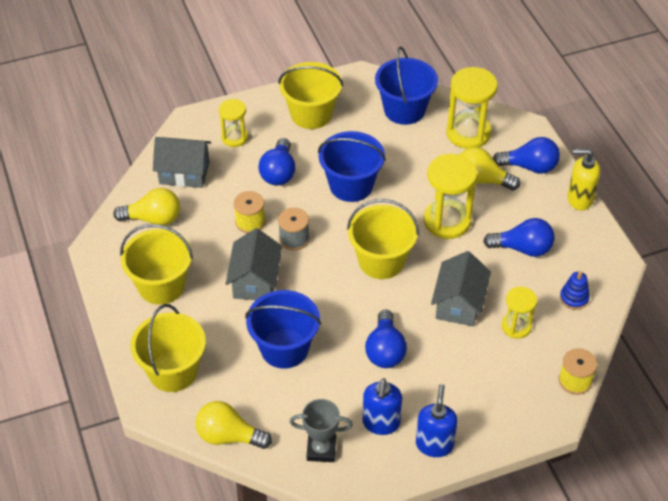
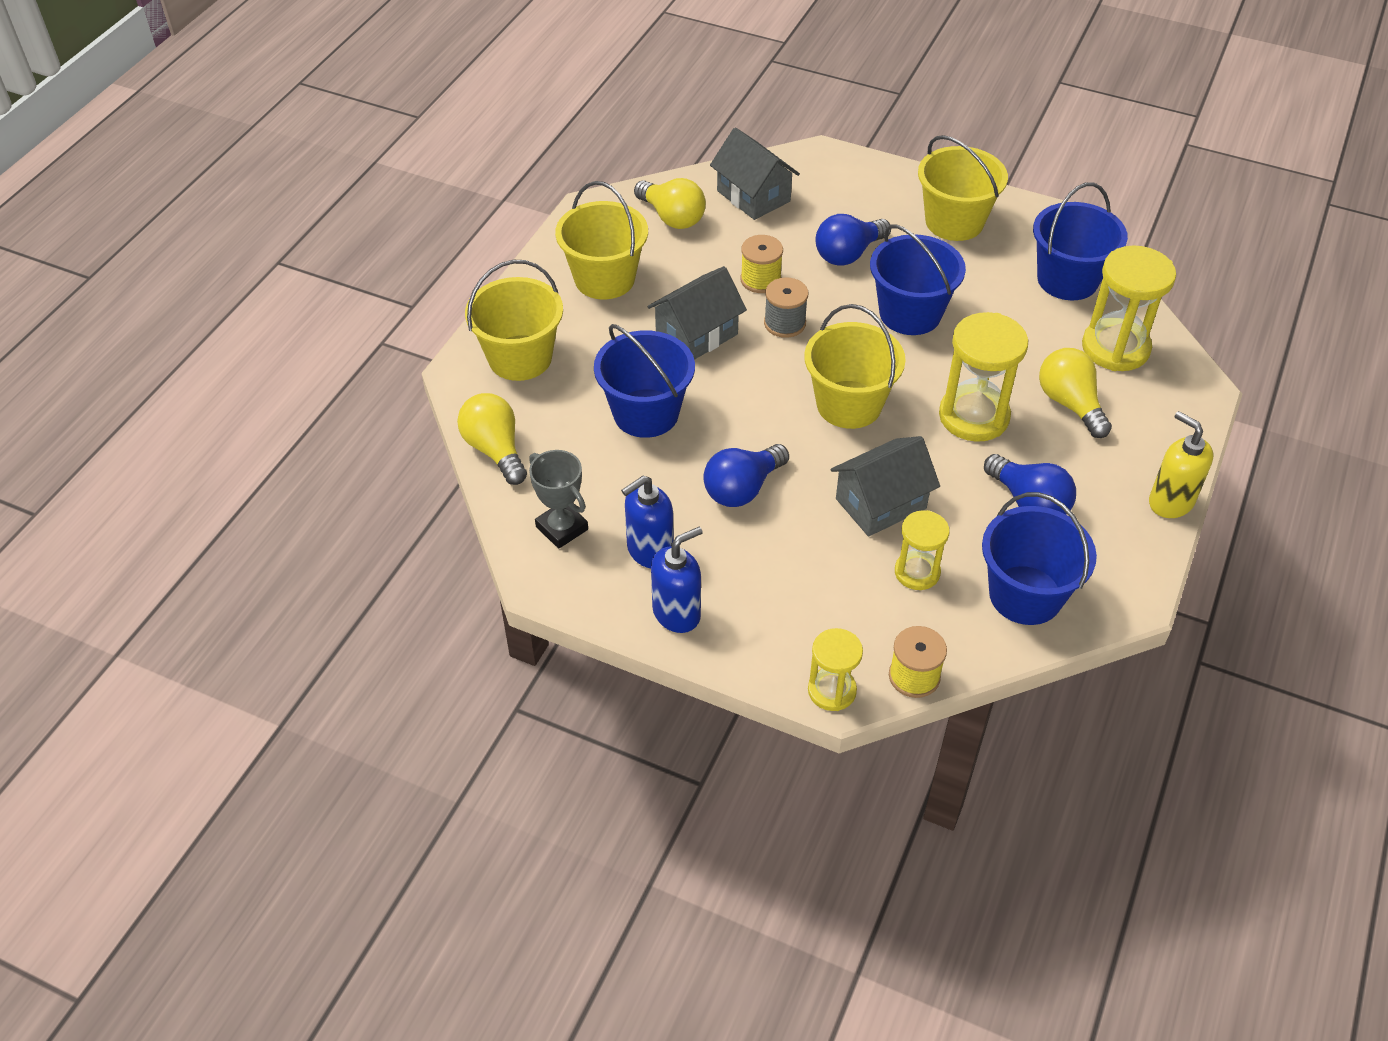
camera: 45 degrees right, 0 degrees up
yellow hourglass [219,99,248,147] -> yellow hourglass moved to [808,628,863,711]
blue light bulb [493,137,560,174] -> none
blue stacking toy [560,271,590,310] -> blue bucket [982,492,1097,625]

